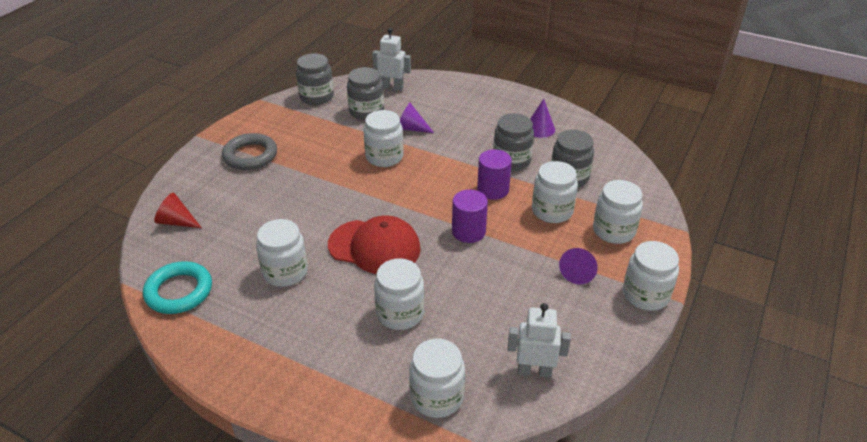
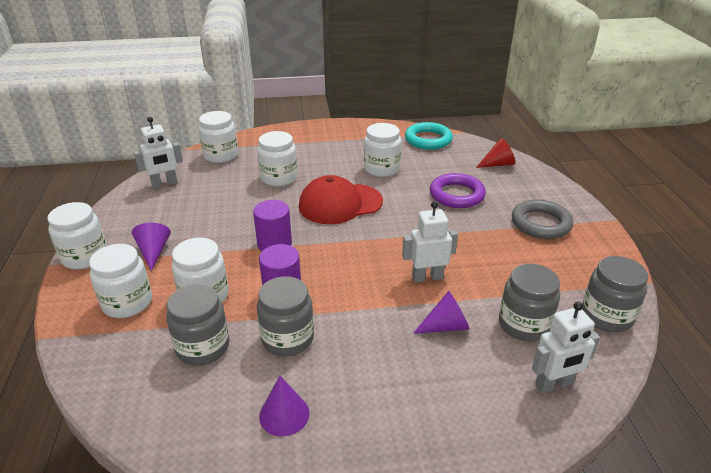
camera: 145 degrees right, 5 degrees down
white jar [363,110,404,167] -> white robot [402,201,458,283]
none -> purple ring [430,173,486,208]

